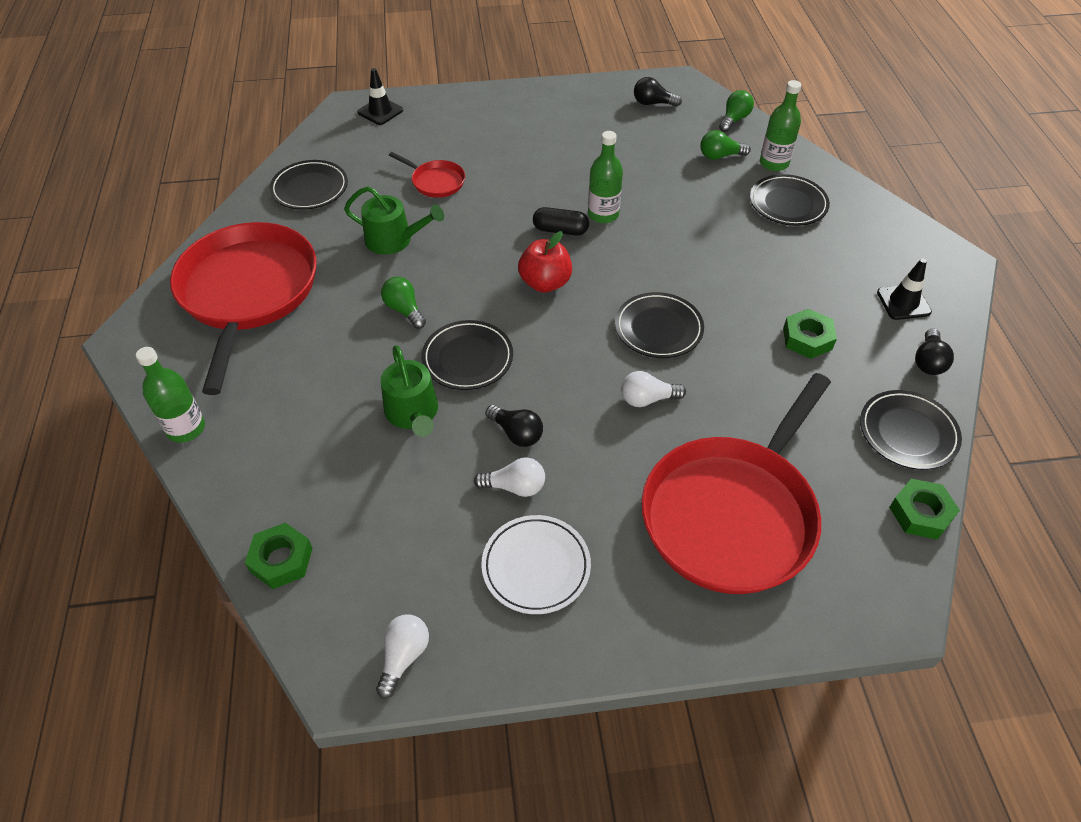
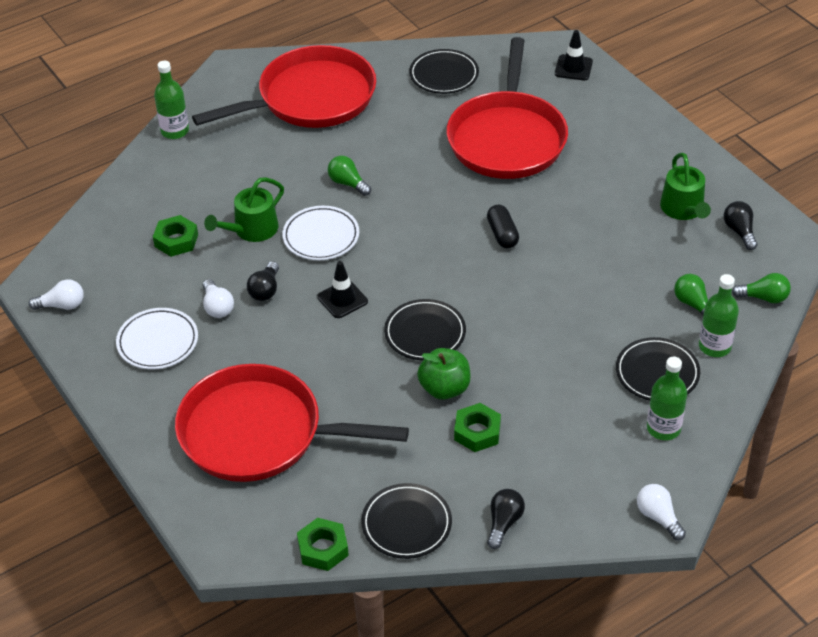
camera: 65 degrees right, 5 degrees down
green nut [245,523,313,589] -> green nut moved to [153,215,198,257]
green watering can [344,186,444,255] -> green watering can moved to [660,153,711,220]
green light bulb [381,277,426,329] -> green light bulb turned 75 degrees counterclockwise [328,156,371,196]
red pan [389,152,465,198] -> red pan [446,37,568,179], size x2.37
black plate [422,320,513,390] -> white plate [282,206,359,260]
red apple [518,231,572,293] -> none
green bottle [588,131,623,223] -> green bottle moved to [647,356,687,440]
white light bulb [621,371,686,407] -> white light bulb moved to [637,484,686,541]
black traffic cone [877,258,932,320] -> black traffic cone moved to [317,261,368,318]
black light bulb [915,328,954,375] -> black light bulb turned 120 degrees clockwise [487,489,525,549]
none -> green apple [417,348,471,400]

